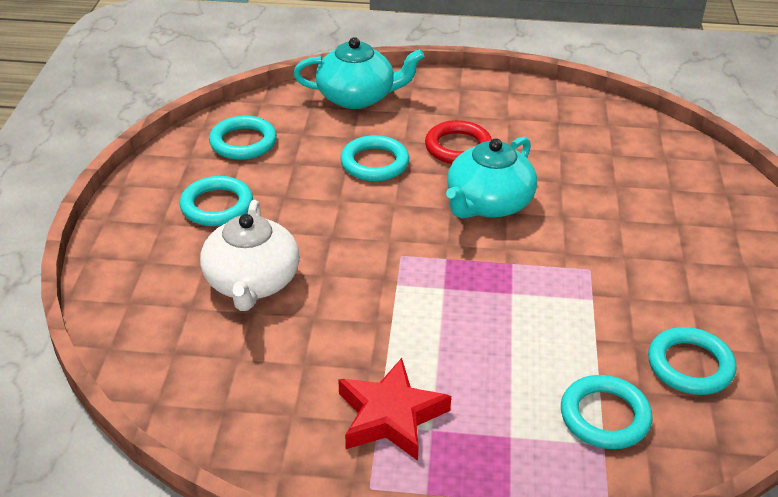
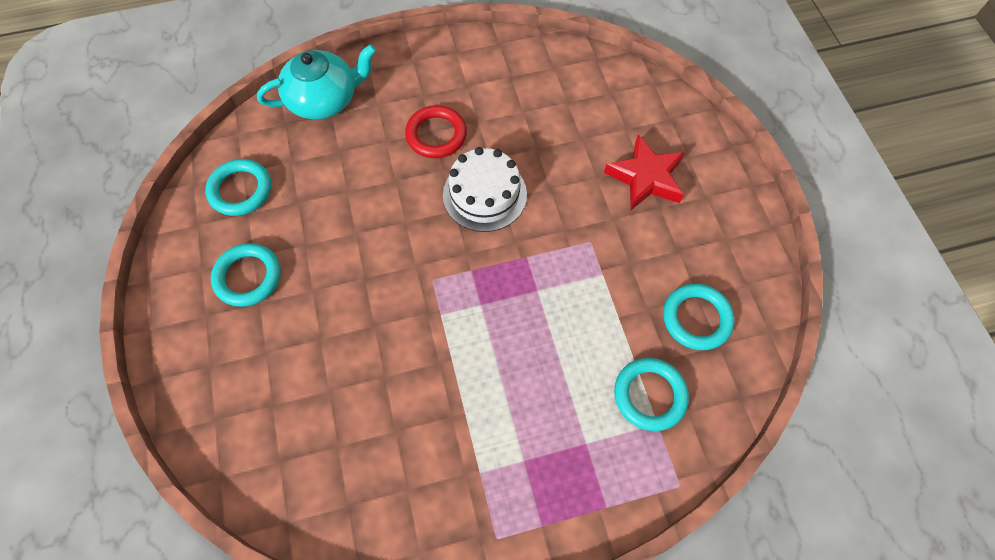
camera: 20 degrees left, 25 degrees up
white teapot [200,200,299,311] -> none
red star [338,358,451,461] -> red star moved to [604,135,685,210]
turquoise ring [340,135,409,181] -> none
turquoise teapot [446,137,537,218] -> white cake [443,147,527,232]

